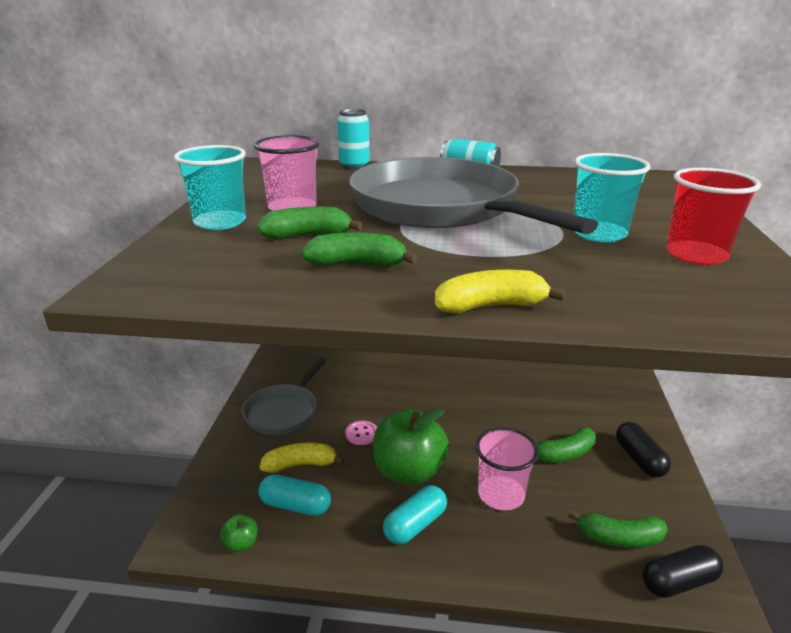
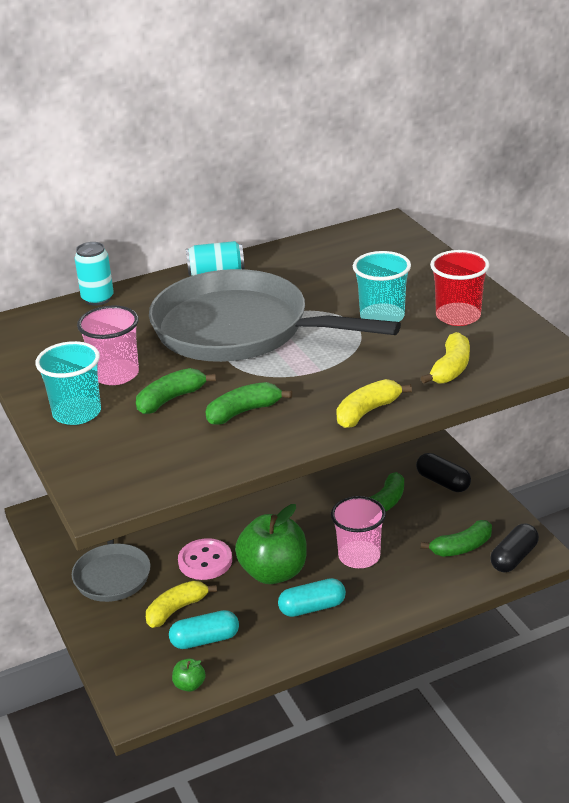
camera: 30 degrees left, 5 degrees up
pink button [345,420,377,445] -> pink button [178,538,232,580], size x1.64
turquoise capsule [383,485,447,544] -> turquoise capsule turned 60 degrees clockwise [278,578,346,617]
none -> yellow banana [421,332,470,384]

